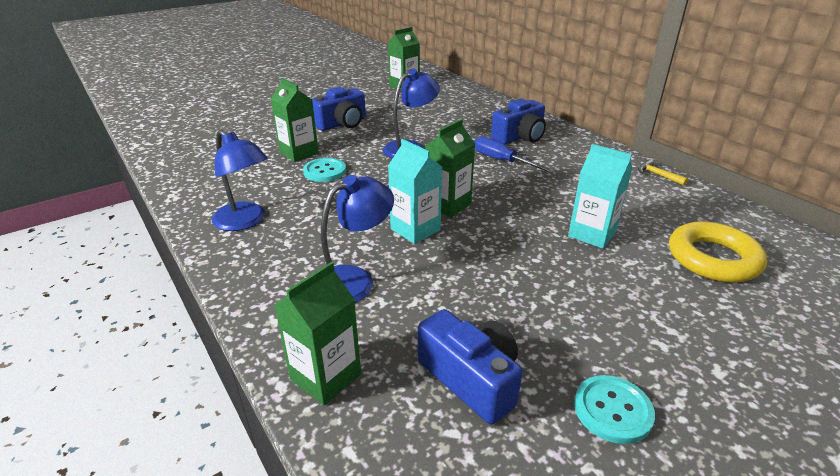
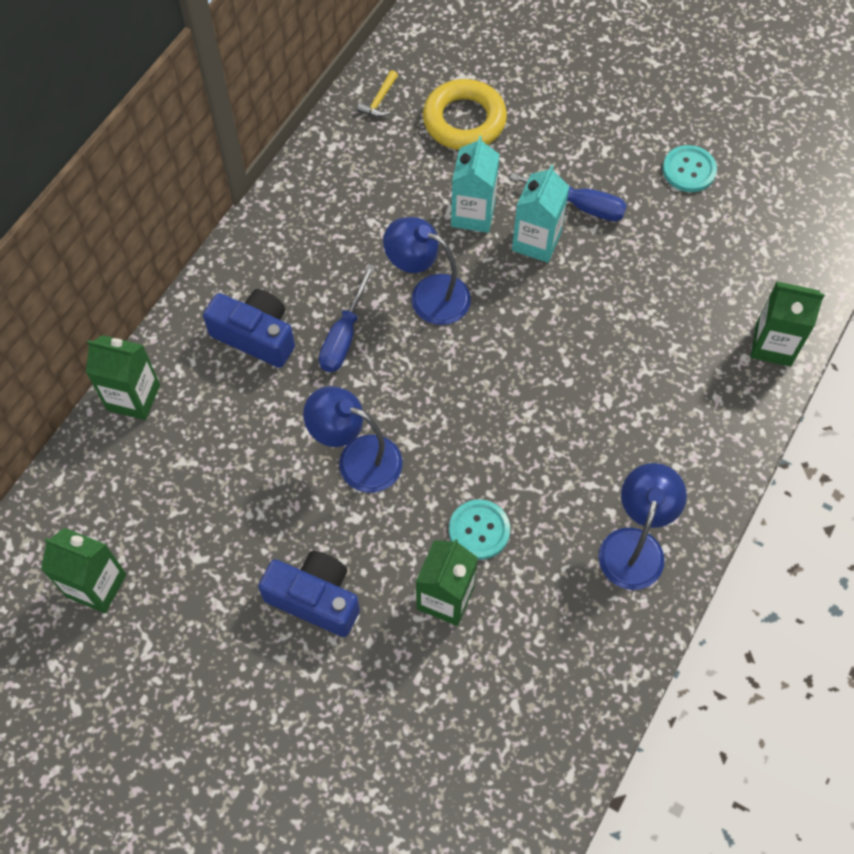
camera: 115 degrees left, 30 degrees up
blue lamp [321,175,394,303] -> blue lamp moved to [383,217,471,325]
turquoise carton [388,139,442,244] -> turquoise carton moved to [512,165,570,263]
blue camera [418,309,523,425] -> none
green carton [425,119,475,218] -> green carton moved to [86,335,160,420]
yellow hammer [638,159,688,186] -> yellow hammer moved to [357,70,398,117]
none -> blue screwdriver [510,173,627,221]

